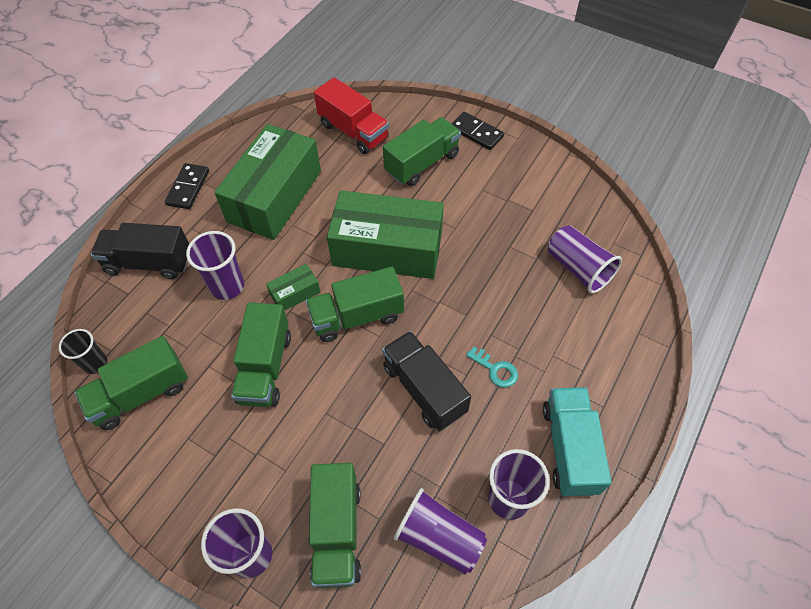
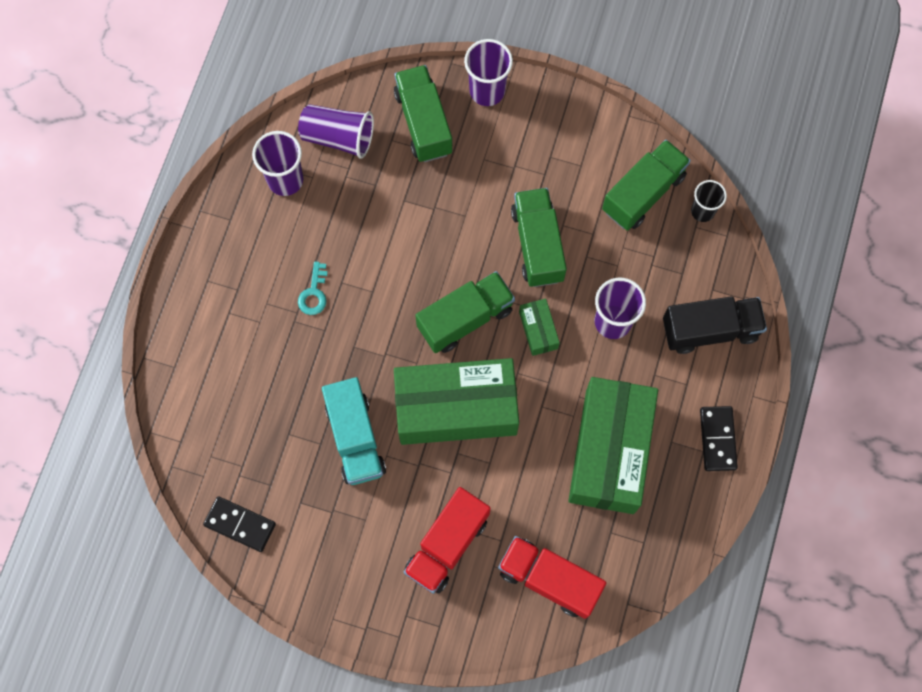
camera: 165 degrees right, 15 degrees up
green box [266,264,321,311] -> green box turned 60 degrees counterclockwise [519,299,560,356]
black truck [382,331,471,431] -> none
green truck [383,117,461,186] -> red truck [404,487,491,594]
black domino [451,112,504,150] -> black domino moved to [203,496,276,552]
turquoise key [466,347,518,388] -> turquoise key turned 105 degrees counterclockwise [298,261,328,315]
turquoise truck [543,387,612,497] -> turquoise truck moved to [322,377,386,485]
purple cup [548,225,622,294] -> none

